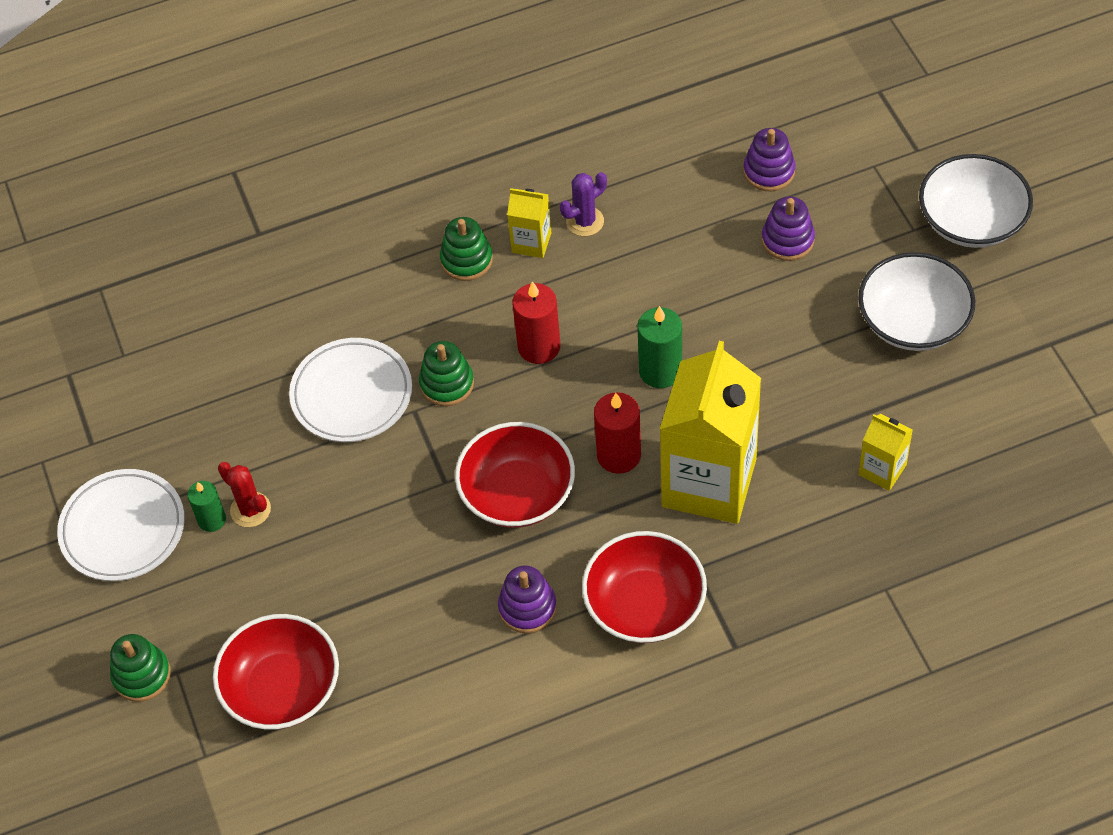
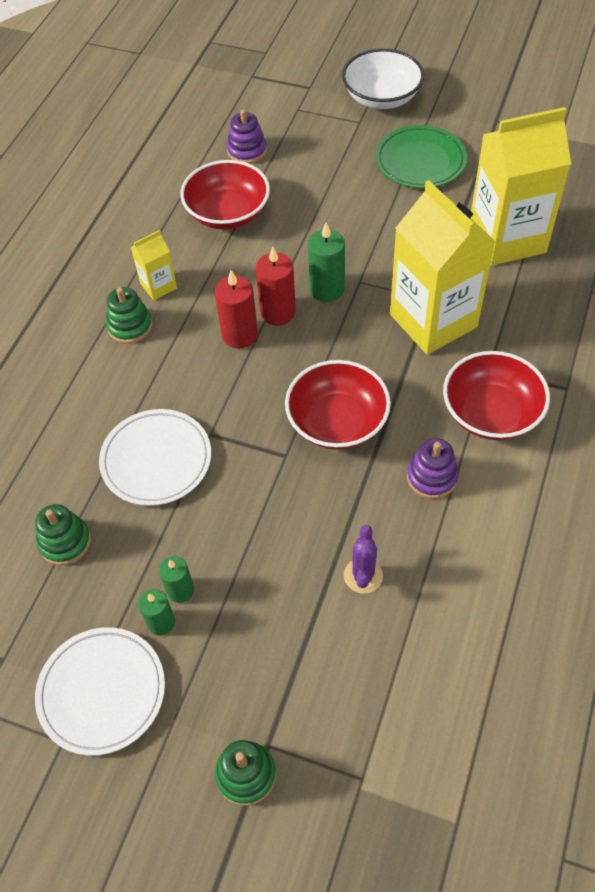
camera: 50 degrees left, 0 degrees up
red bowl [213,614,339,730] -> red bowl moved to [181,160,270,230]
red cactus [218,462,271,527] -> green candle [159,556,194,603]
green stacking toy [419,341,474,406] -> green stacking toy moved to [35,504,91,565]
purple cactus [560,172,607,236] -> purple cactus moved to [344,525,383,594]
red candle [594,392,641,474] -> red candle moved to [256,246,296,326]
purple stacking toy [762,196,815,261] -> none
white bowl [858,252,975,351] -> green plate [375,125,467,188]
yellow carton [858,414,913,491] -> yellow carton [471,107,571,266], size x2.21

